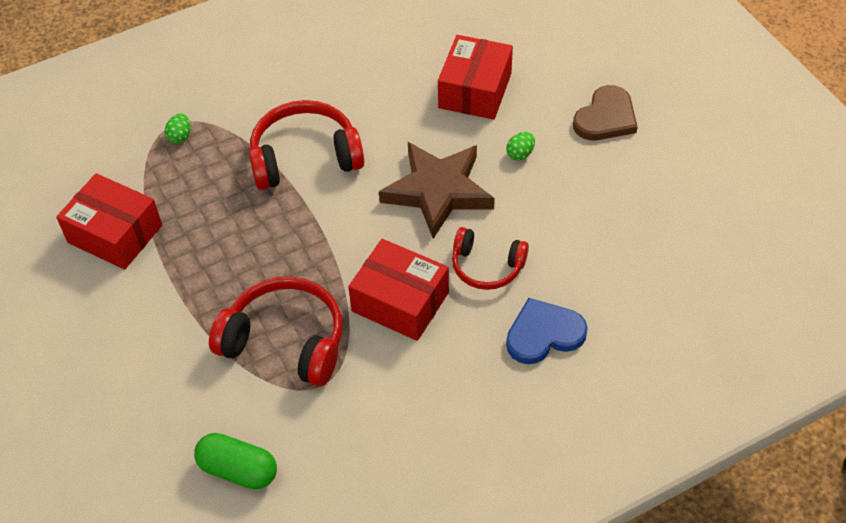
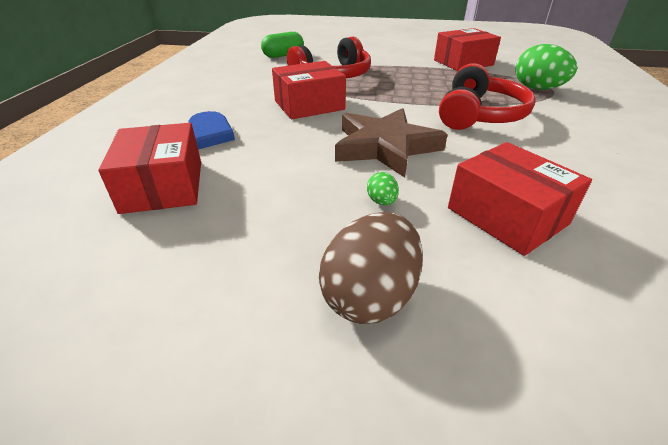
camera: 125 degrees right, 15 degrees down
green egg [165,113,191,144] -> green egg [516,44,577,90], size x2.21
red headphones [452,227,529,290] -> none
brown heart [573,85,638,140] -> brown egg [319,212,423,324]
none -> red box [98,123,201,214]

